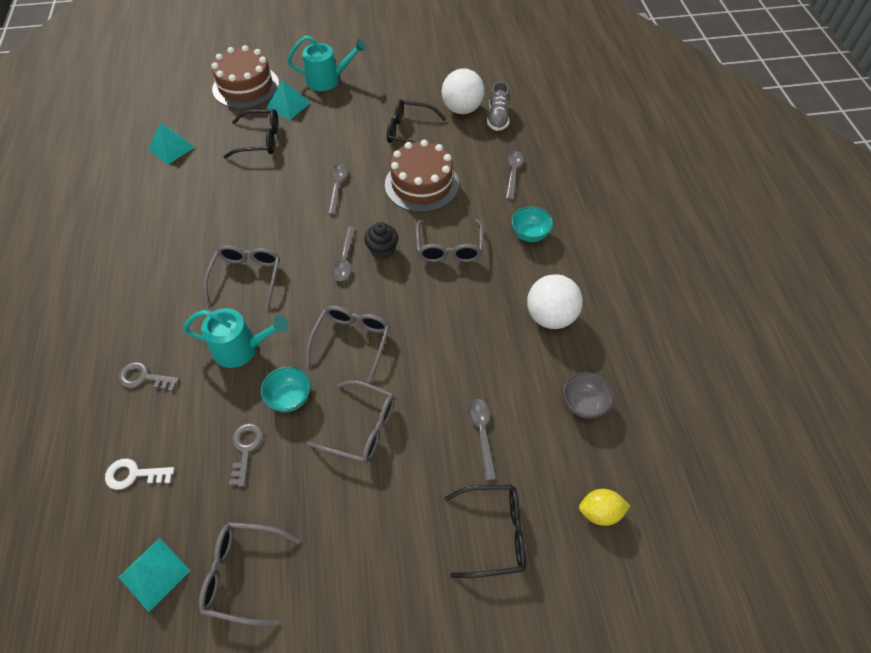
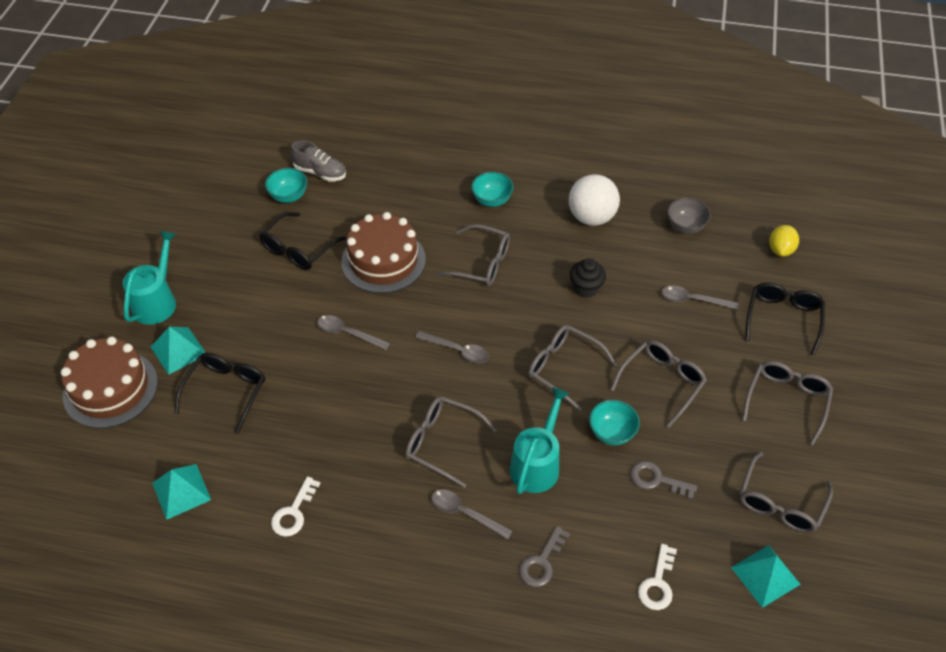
camera: 70 degrees left, 5 degrees down
black cupcake [364,222,398,260] -> black cupcake moved to [570,258,606,298]
white ball [442,69,484,114] -> turquoise bowl [265,168,307,203]
grey spoon [506,151,524,200] -> grey spoon moved to [431,489,513,539]
none -> white key [271,476,321,537]
none -> grey glasses [742,361,833,445]

